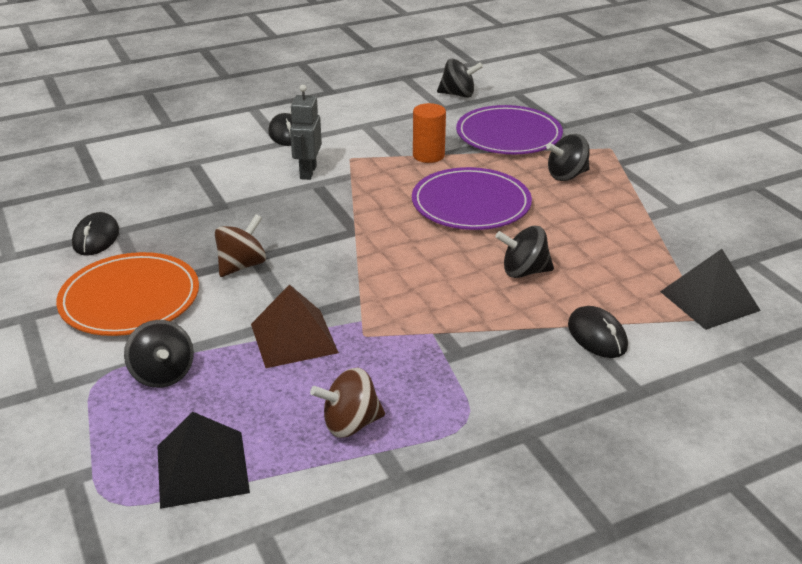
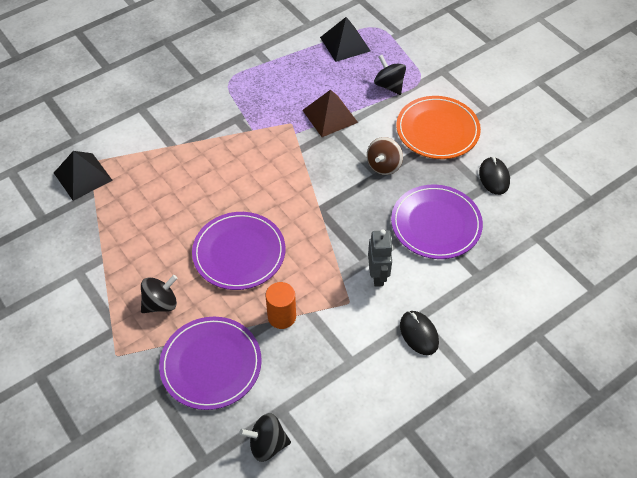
camera: 170 degrees right, 20 degrees up
brown spinning top [310,368,385,438] -> none
black spinning top [495,226,554,278] -> none
black mouse [568,306,628,358] -> none
none -> purple plate [391,185,483,259]

